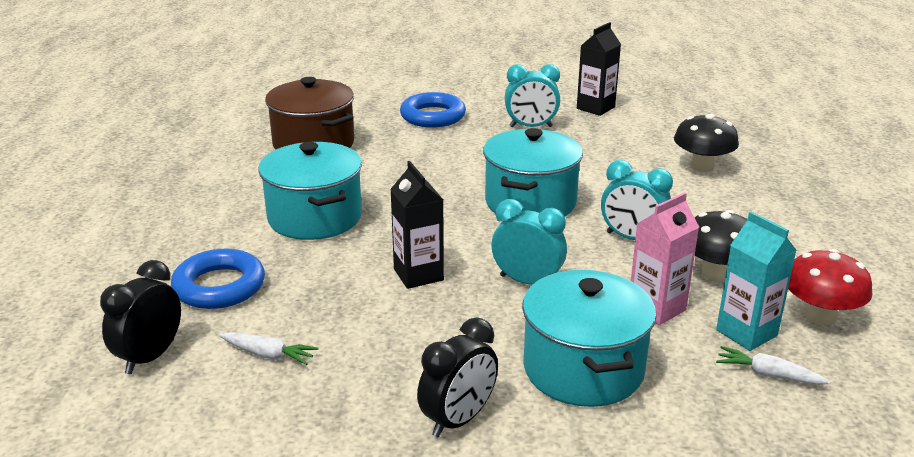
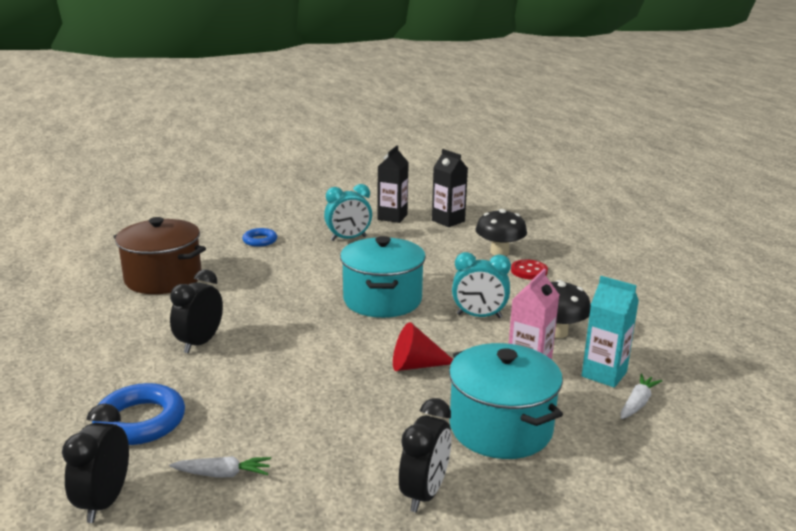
camera: 20 degrees left, 5 degrees down
turquoise pot [258,142,362,240] -> black clock [170,269,223,353]
black carton [390,161,444,289] -> black carton moved to [432,149,468,227]
blue ring [400,92,466,128] -> blue ring [242,228,277,247], size x0.59
turquoise clock [491,199,567,285] -> red cone [393,322,453,371]
white carrot [716,346,830,385] -> white carrot turned 120 degrees clockwise [621,373,662,419]
red mushroom [788,249,872,326] -> none
none -> red button [511,259,548,280]

